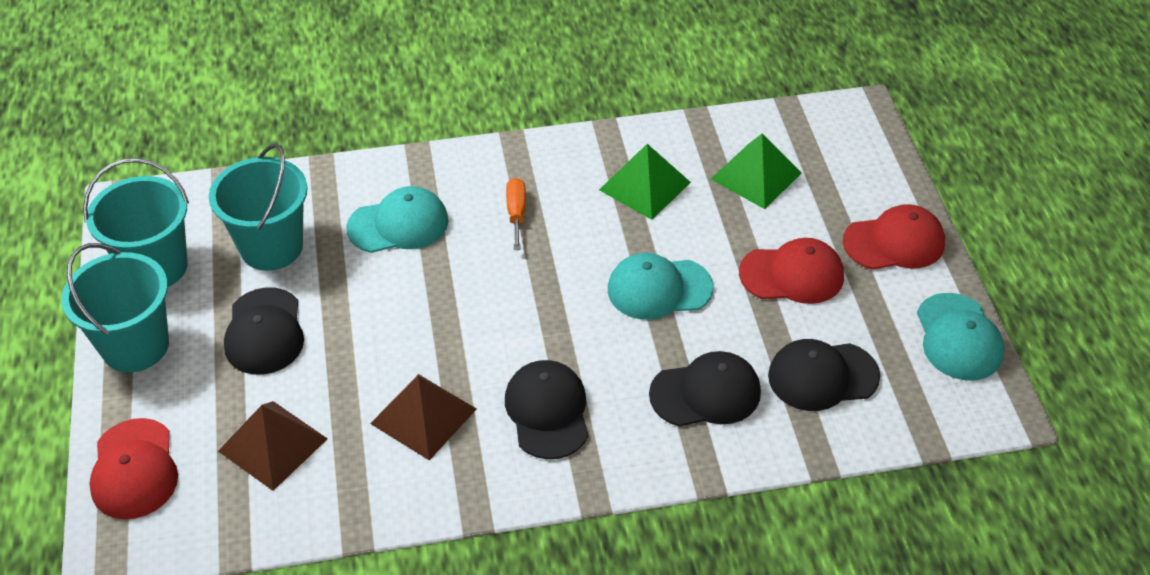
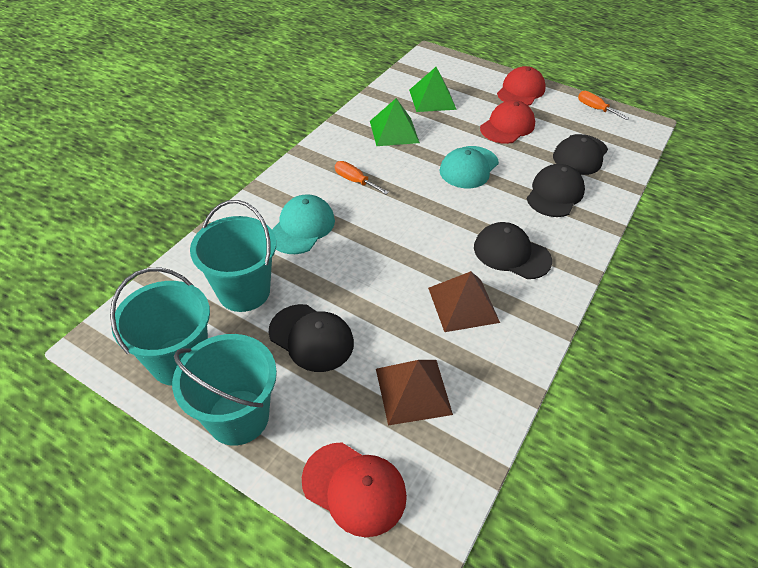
camera: 50 degrees left, 0 degrees up
turquoise cap [917,293,1004,380] -> orange screwdriver [578,91,629,120]

